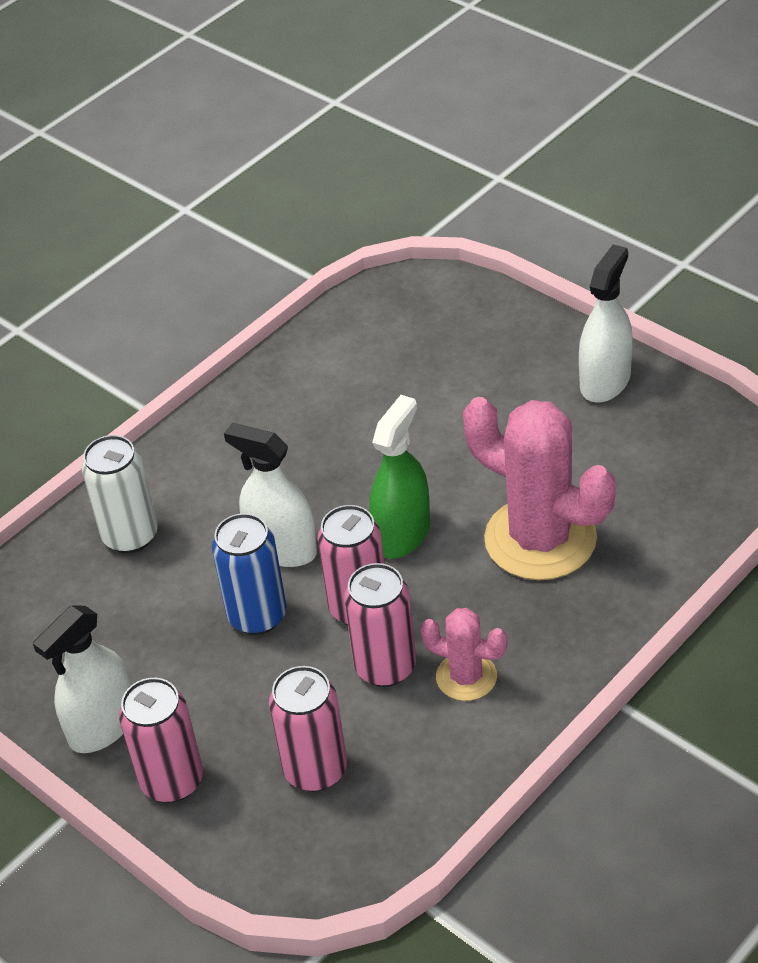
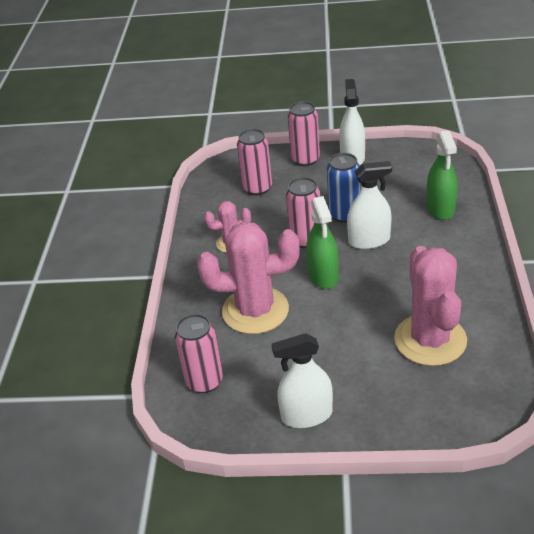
camera: 140 degrees right, 5 degrees down
white can [82,435,158,553] -> green spray bottle [426,130,457,220]
pink can [344,563,416,687] -> pink can moved to [174,314,223,393]
white spray bottle [579,244,633,403] -> white spray bottle turned 90 degrees clockwise [272,333,333,428]
none -> pink cactus [394,246,467,366]

